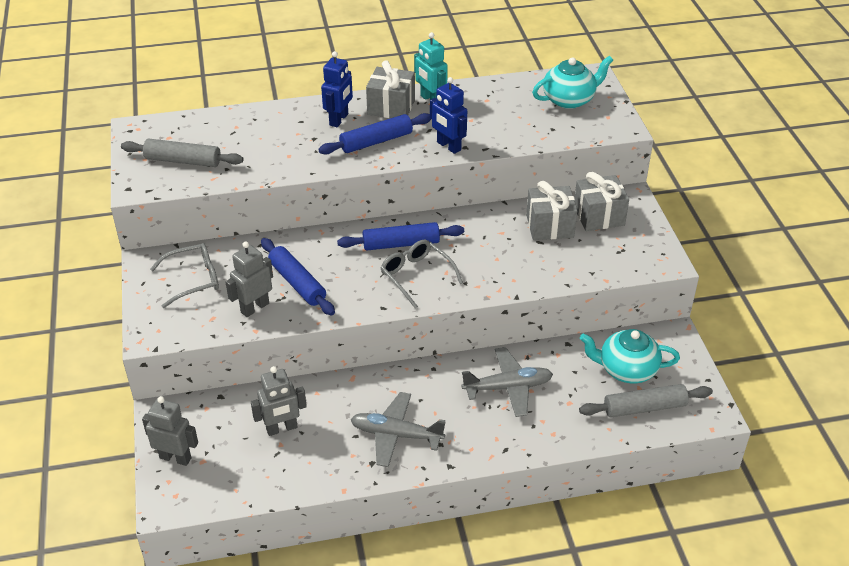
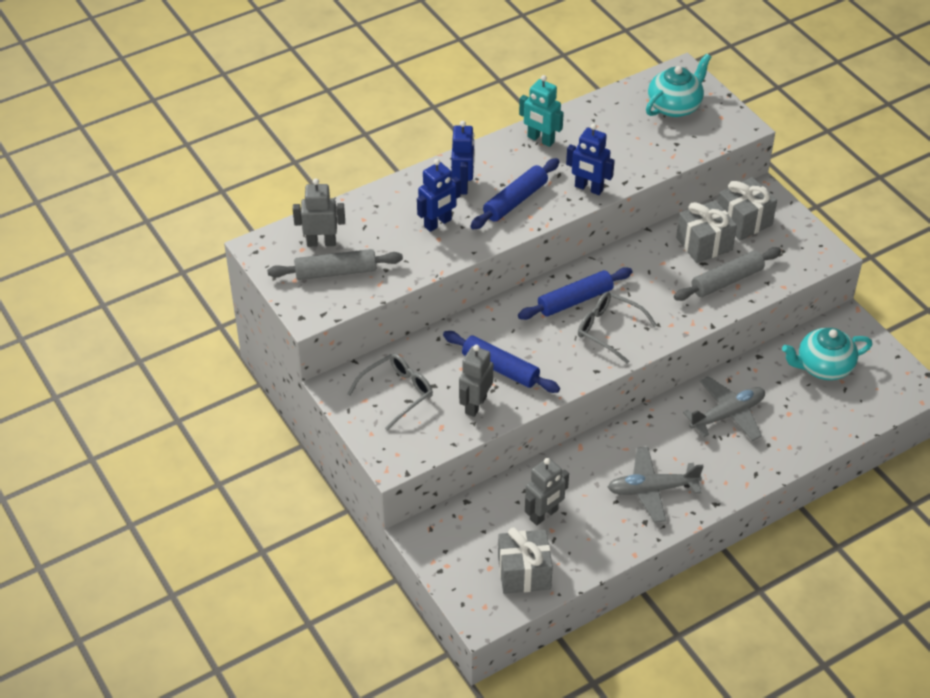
camera: 20 degrees left, 5 degrees up
grey robot [142,396,198,466] -> grey robot moved to [293,178,345,247]
grey gift [366,60,415,118] -> grey gift moved to [498,527,553,594]
grey rolling pin [579,384,713,417] -> grey rolling pin moved to [674,247,782,301]
none -> blue robot [417,159,460,232]

